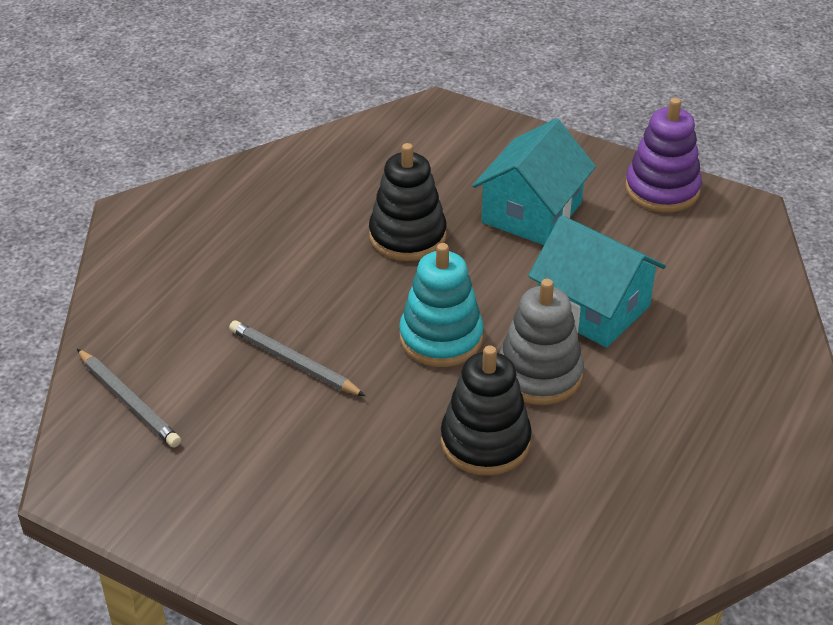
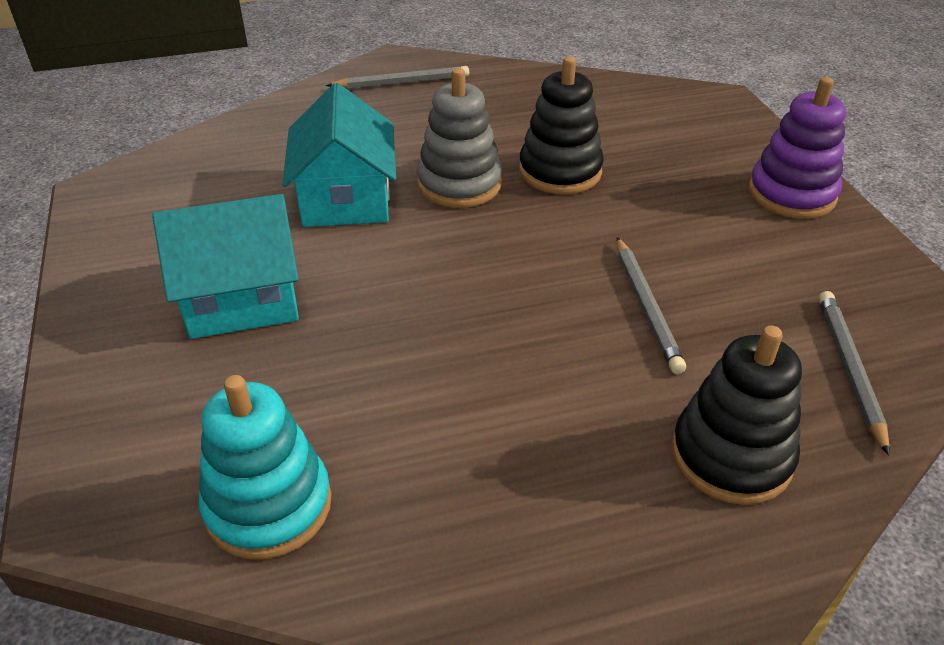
camera: 135 degrees left, 0 degrees up
black stacking toy [369,143,447,261] -> black stacking toy moved to [672,326,802,505]
turquoise stacking toy [399,243,484,367] -> turquoise stacking toy moved to [199,375,332,560]
purple stacking toy [625,98,702,212] -> purple stacking toy moved to [749,77,846,219]
none -> grey pencil [326,66,469,89]

